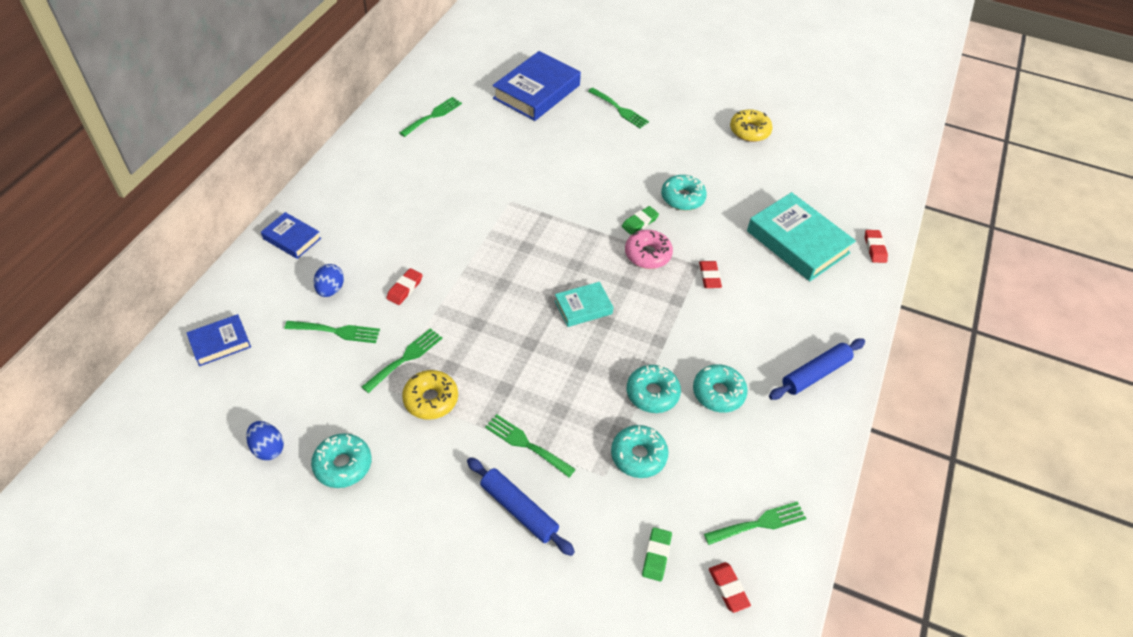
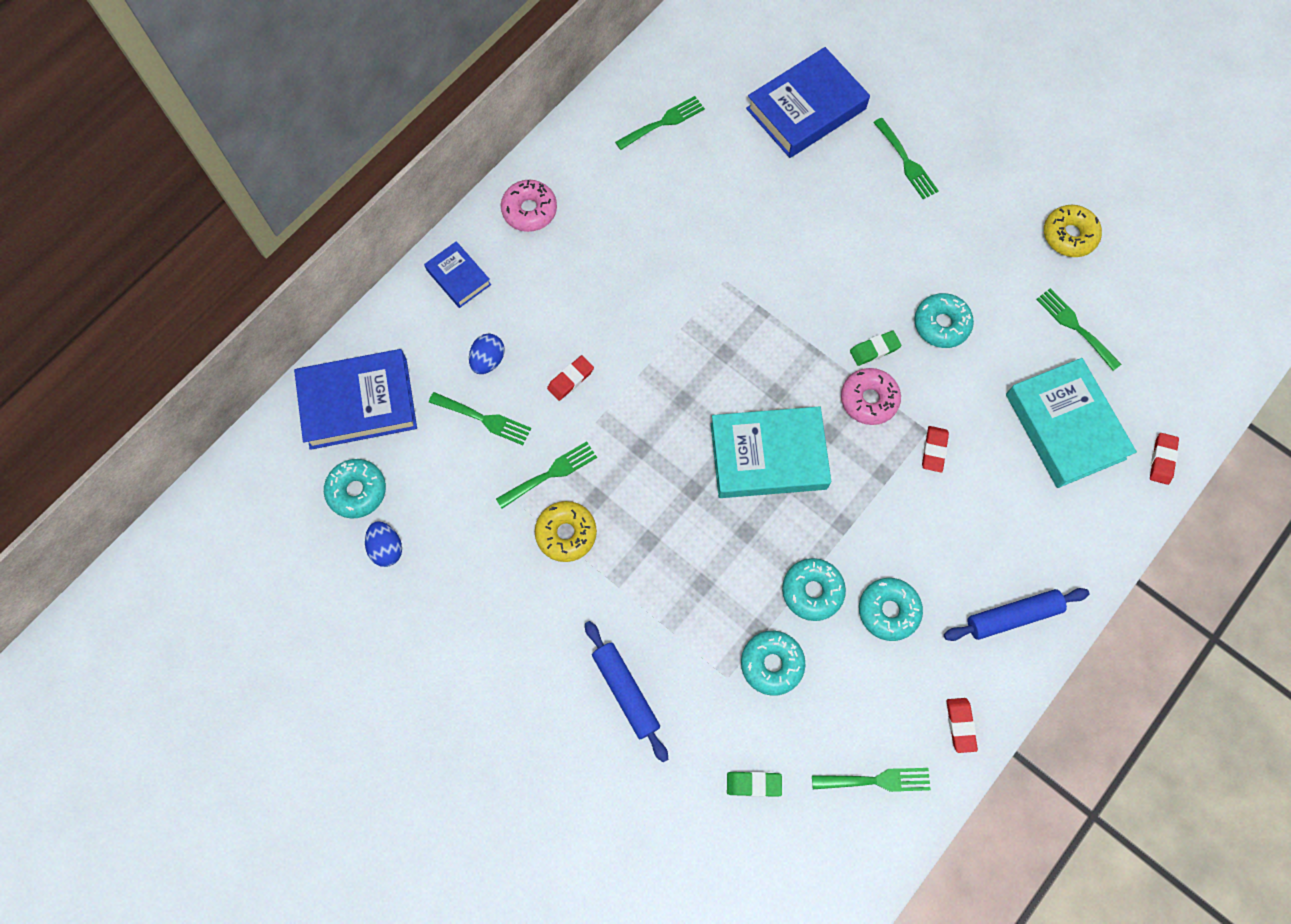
camera: 20 degrees right, 20 degrees up
blue book [187,314,251,366] -> blue book [294,349,417,450], size x1.87
turquoise donut [311,433,372,488] -> turquoise donut moved to [324,459,386,518]
green fork [485,414,576,477] -> green fork moved to [1036,288,1121,371]
turquoise book [555,282,614,327] -> turquoise book [711,406,831,498], size x1.87
green eraser [642,527,672,581] -> green eraser turned 60 degrees clockwise [727,772,782,797]
red eraser [709,562,751,613] -> red eraser moved to [946,698,978,753]
none -> pink donut [501,180,557,232]

